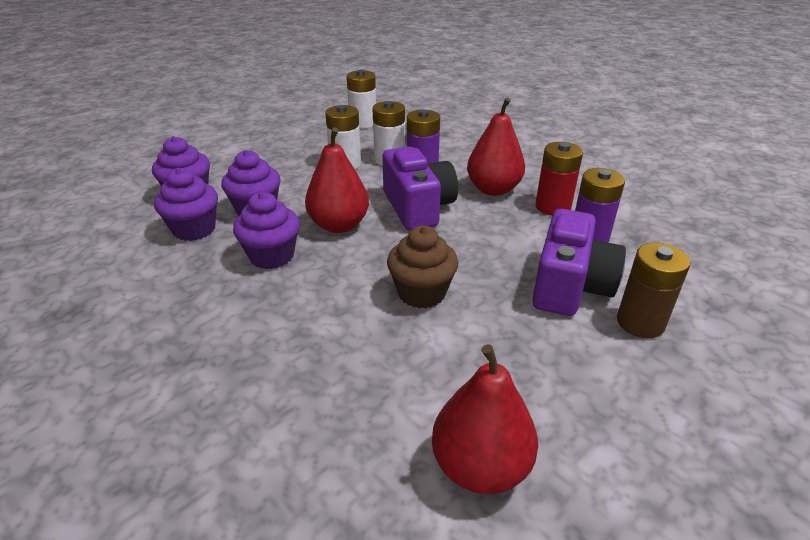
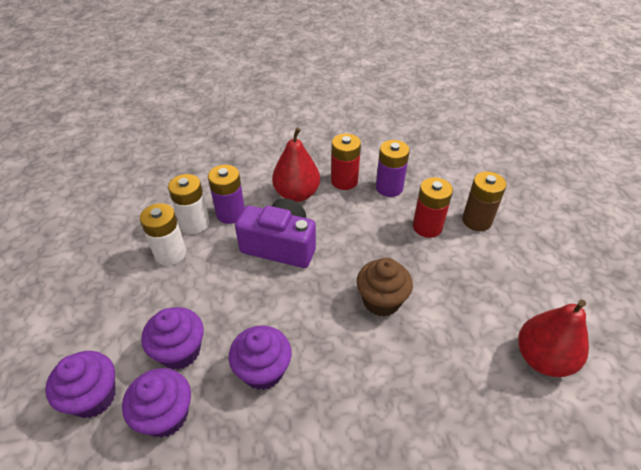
camera: 55 degrees left, 10 degrees up
red pear [305,127,369,233] -> none
white battery [347,70,376,128] -> none
purple camera [532,209,626,316] -> red battery [413,177,453,238]

